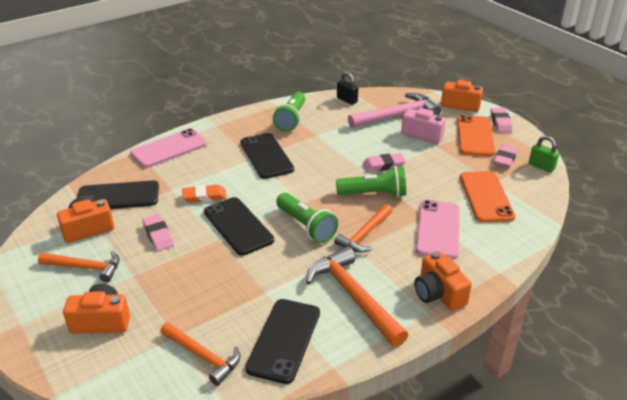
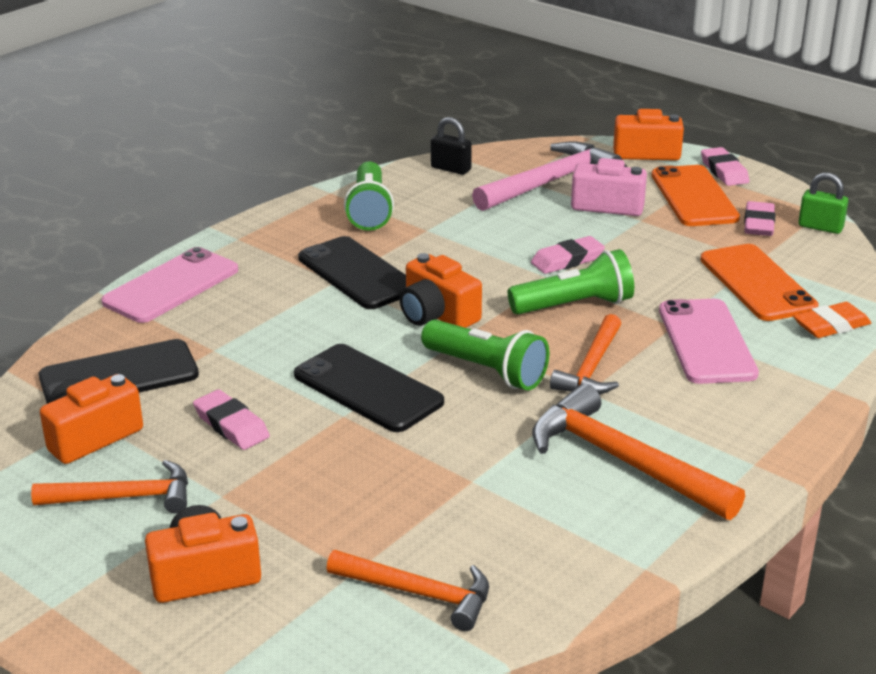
camera: 15 degrees left, 5 degrees down
orange eraser [182,185,227,203] -> orange eraser moved to [793,302,871,338]
black phone [245,299,320,384] -> none
orange camera [414,251,472,311] -> orange camera moved to [400,253,482,328]

